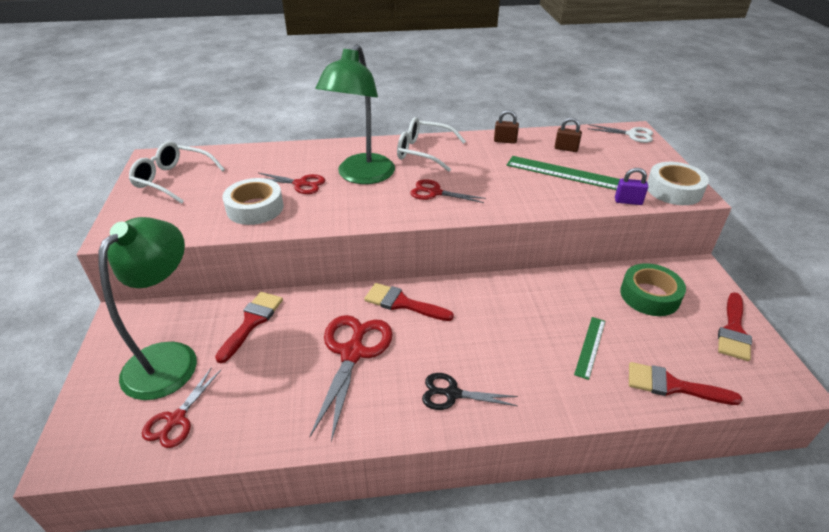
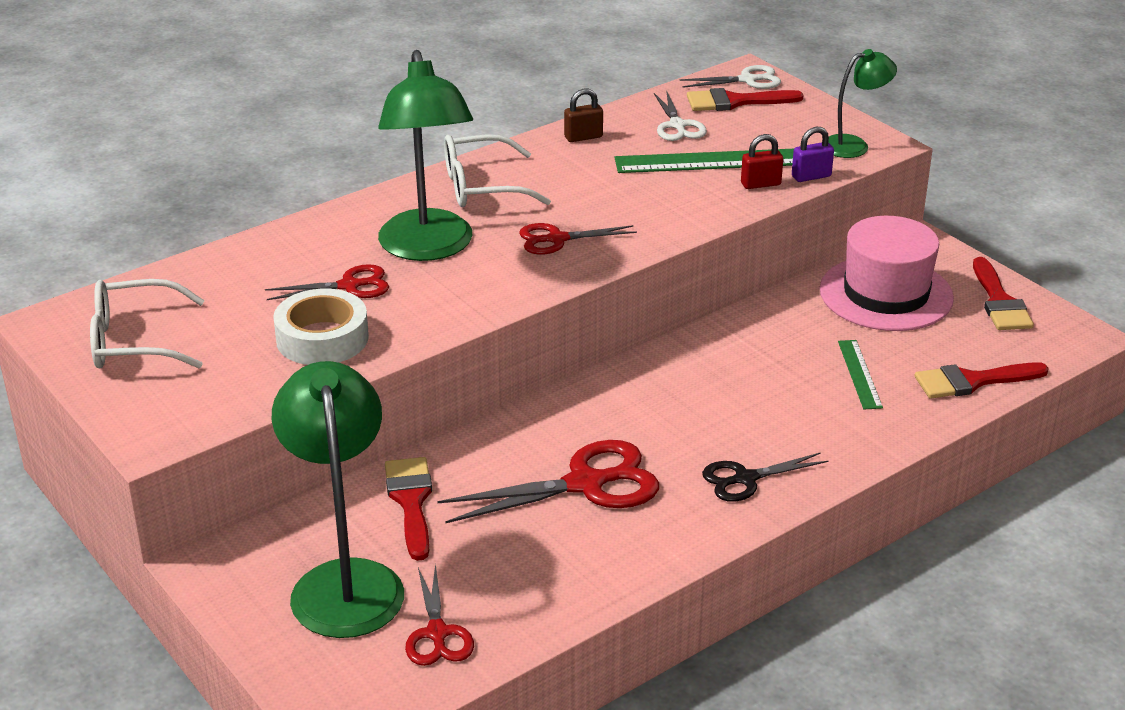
camera: 30 degrees left, 5 degrees down
red scissors [310,315,393,442] -> red scissors turned 90 degrees clockwise [438,440,659,523]
red brush [364,283,454,321] -> red brush moved to [687,88,804,111]
brown padlock [555,118,582,152] -> white scissors [654,90,707,141]
green tape [620,263,686,316] -> pink hat [820,216,954,331]
white tape [647,162,709,205] -> green lamp [828,49,897,158]
none -> red padlock [741,134,783,189]

